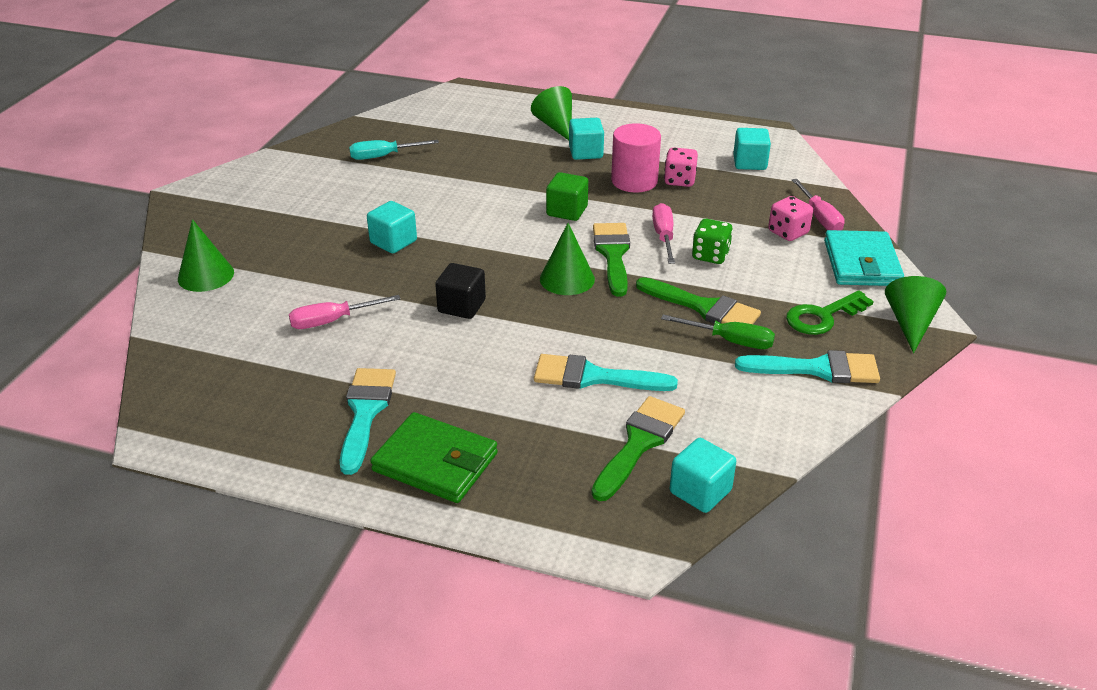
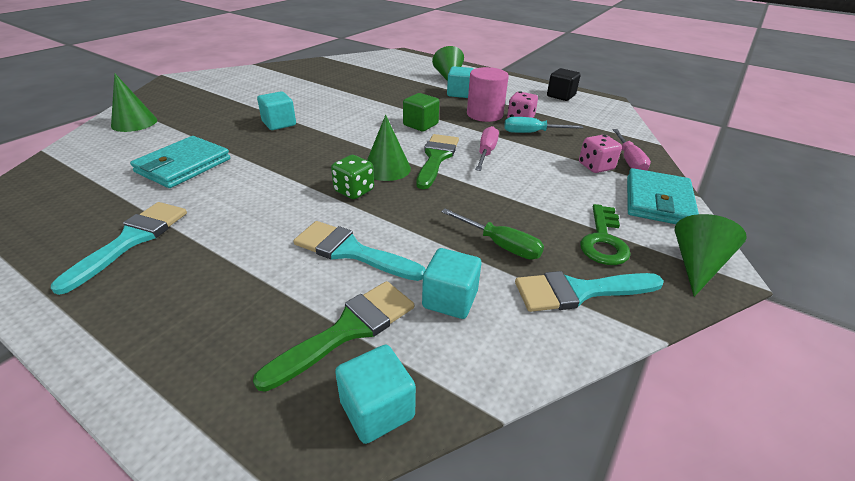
camera: 15 degrees right, 0 degrees up
pink screwdriver [289,295,401,329] -> turquoise wallet [130,136,230,188]
turquoise screwdriver [349,140,439,160] -> turquoise screwdriver moved to [504,117,583,133]
green wallet [370,412,498,503] -> none
black cube [435,263,486,319] -> black cube moved to [547,68,581,101]
green brush [636,277,761,324] -> none
green dice [692,219,733,264] -> green dice moved to [331,155,374,199]
turquoise cube [733,128,771,170] -> turquoise cube moved to [422,248,481,319]
turquoise brush [735,350,880,383] -> turquoise brush turned 150 degrees clockwise [515,271,664,312]
green key [786,290,874,335] -> green key turned 60 degrees counterclockwise [580,204,631,265]

